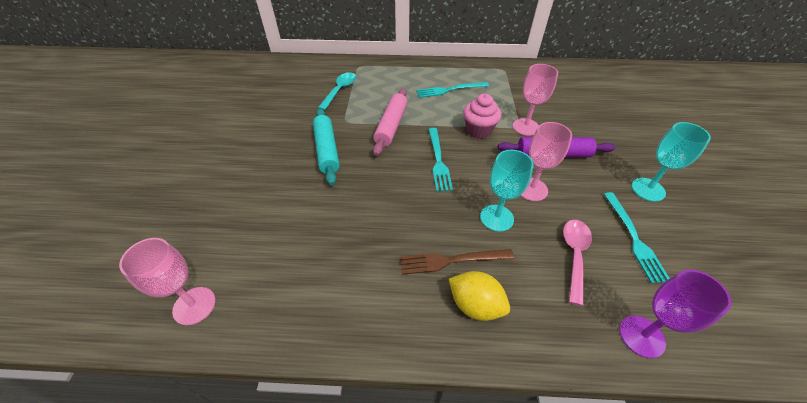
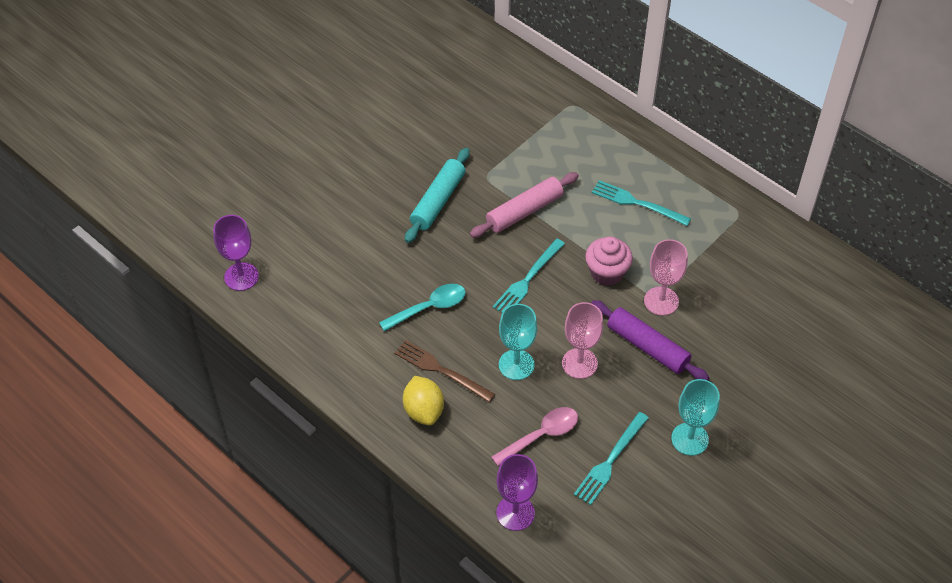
camera: 40 degrees right, 5 degrees up
pink goblet [119,238,216,325] -> purple goblet [213,215,259,291]
turquoise spoon [318,72,356,110] -> turquoise spoon moved to [379,284,466,331]

